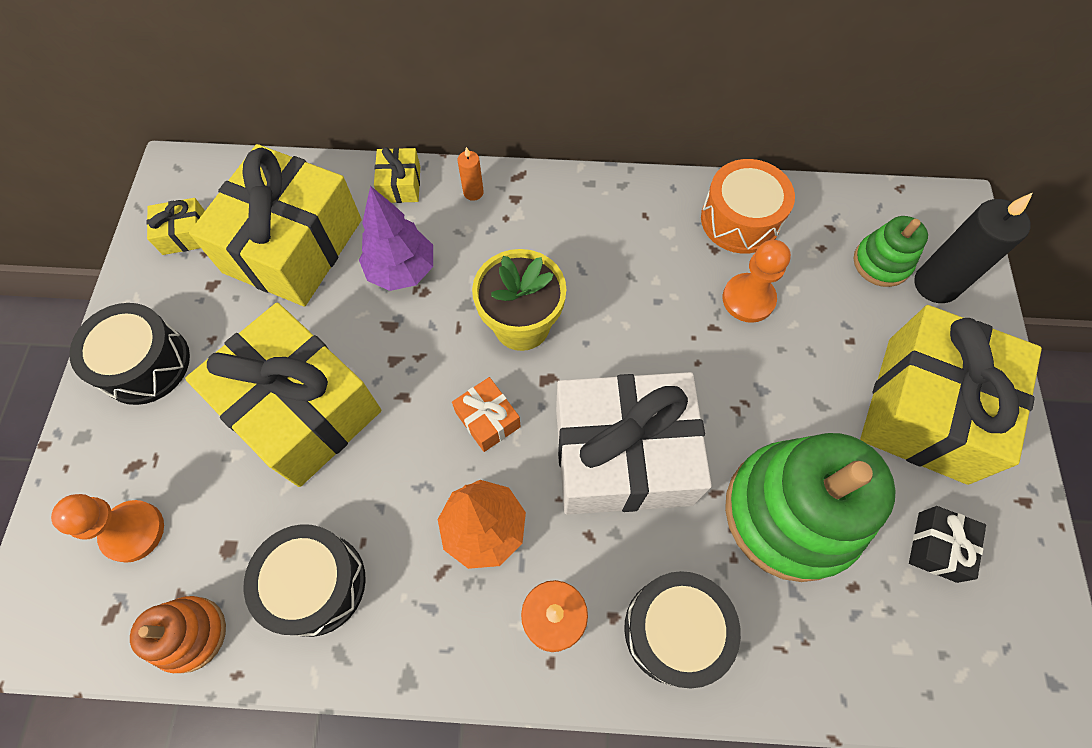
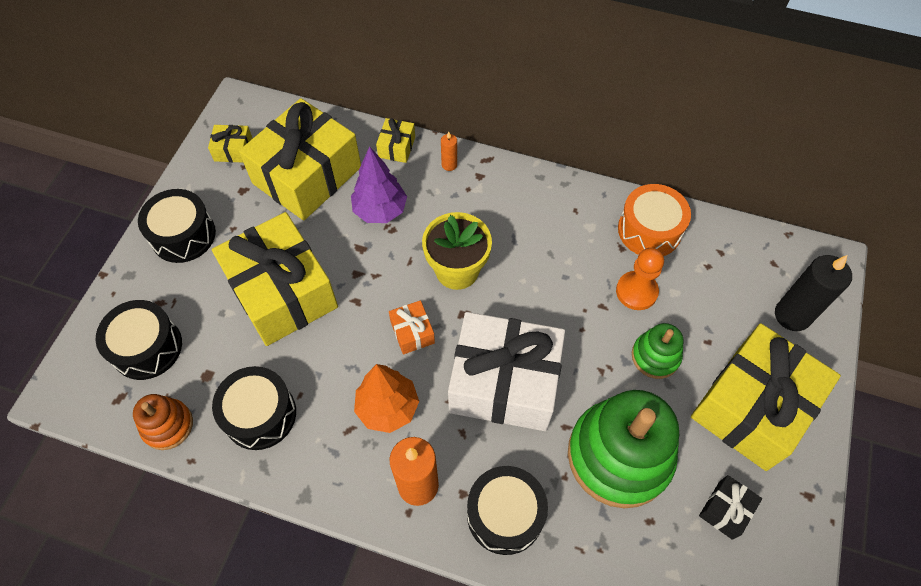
camera: 15 degrees right, 5 degrees down
orange pawn [51,494,164,563] -> black drum [96,300,182,380]
green stacking toy [854,216,928,287] -> green stacking toy moved to [632,323,684,379]

